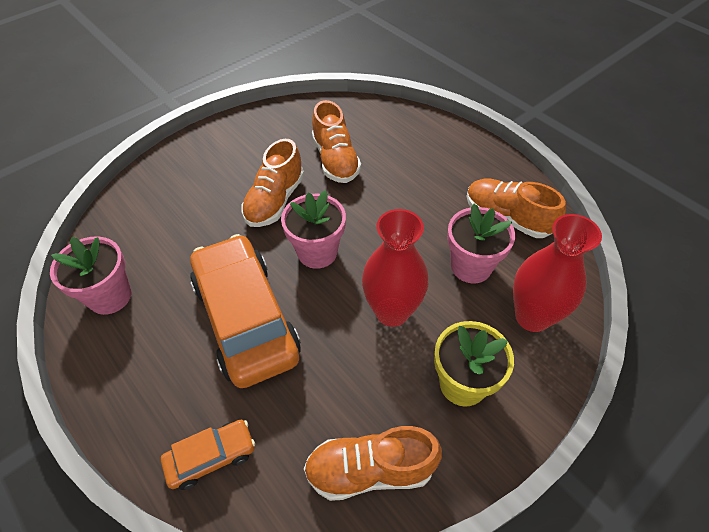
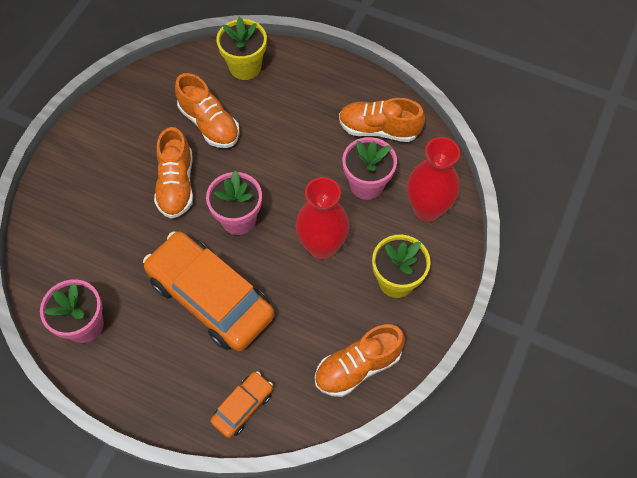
camera: 25 degrees left, 10 degrees up
none -> yellow flower pot [217,17,267,80]

